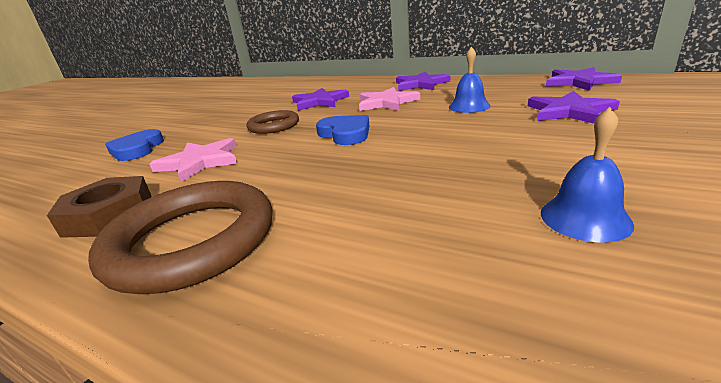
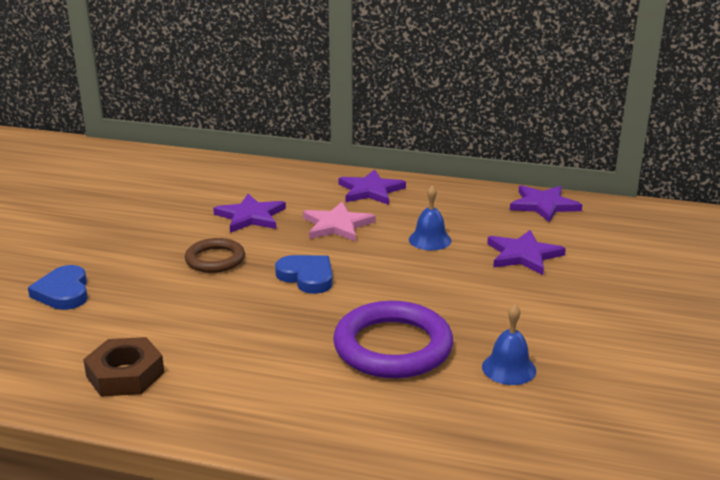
camera: 15 degrees left, 0 degrees up
brown ring [88,181,273,294] -> none
pink star [150,138,237,182] -> none
none -> purple ring [333,301,453,379]

